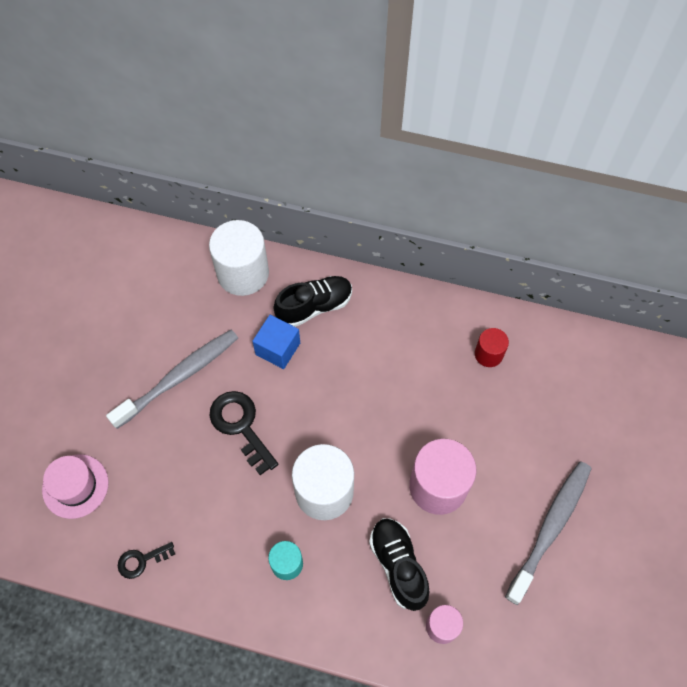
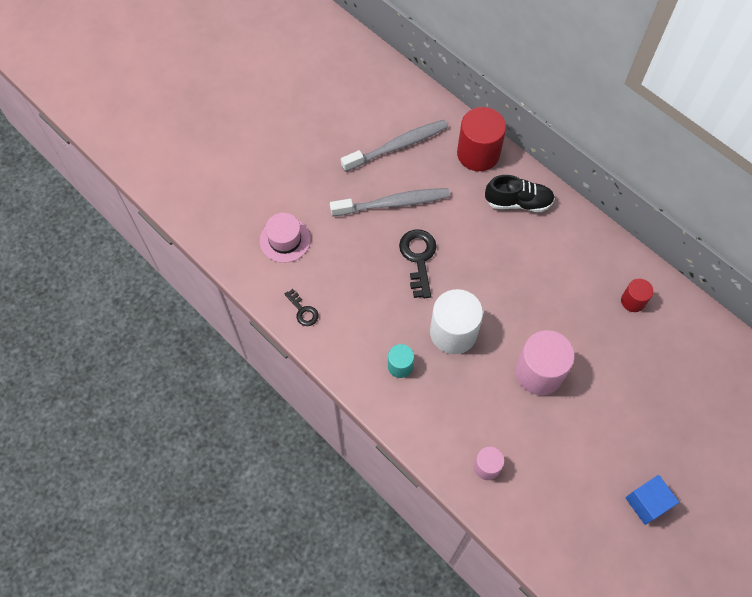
camera: 30 degrees right, 0 degrees up
black key [118,542,175,579] -> black key turned 135 degrees counterclockwise [284,289,319,326]
white cylinder [209,220,269,296] -> red cylinder [457,107,506,171]
blue cube [252,315,300,369] -> blue cube moved to [625,475,679,525]
black shoe [369,518,430,611] -> none
grey toothbrush [505,461,592,605] -> grey toothbrush moved to [341,120,448,172]

